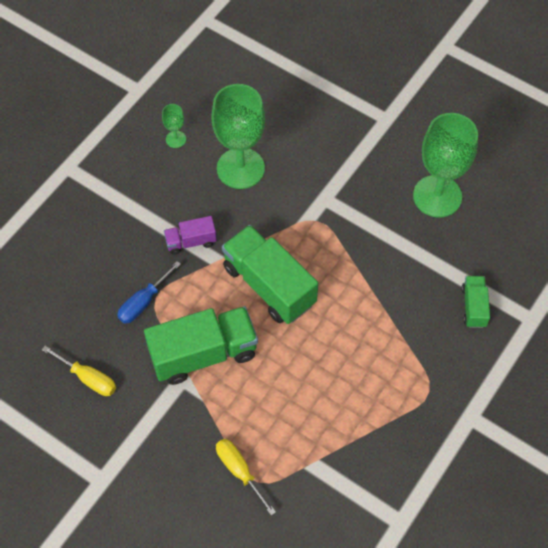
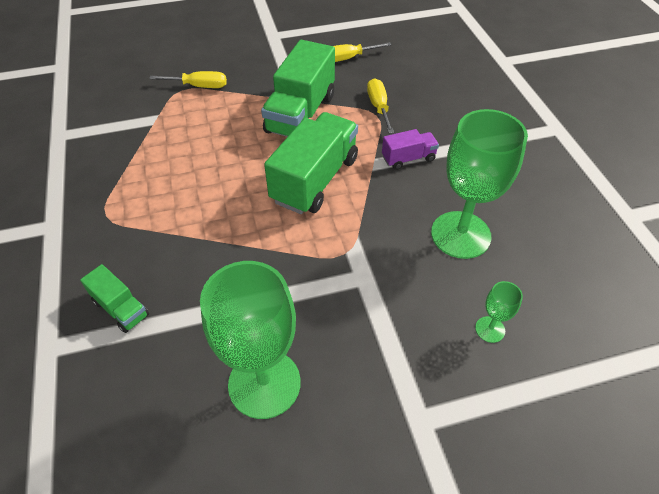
camera: 130 degrees right, 10 degrees down
blue screwdriver [117,261,181,324] -> yellow screwdriver [367,78,394,133]
green goblet [162,104,186,148] -> green goblet moved to [475,281,523,343]
purple truck [164,216,217,255] -> purple truck turned 45 degrees clockwise [382,129,439,170]
green truck [222,225,318,324] -> green truck turned 60 degrees counterclockwise [264,112,358,214]

